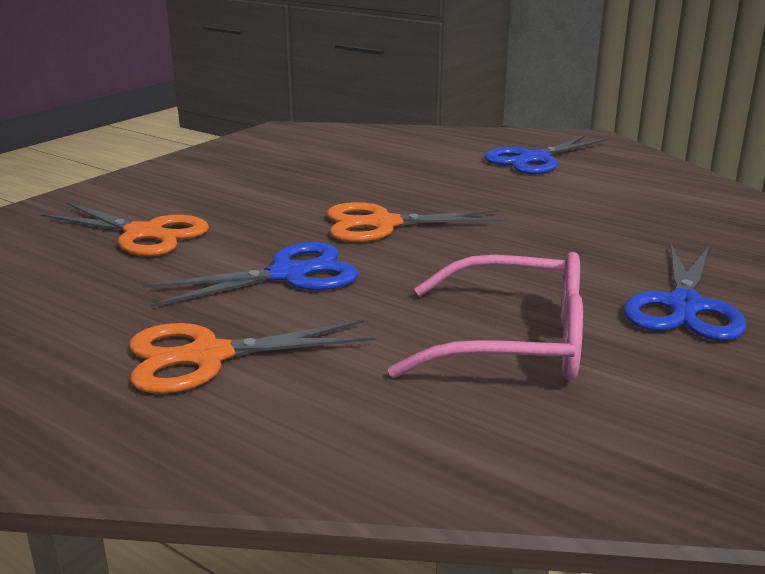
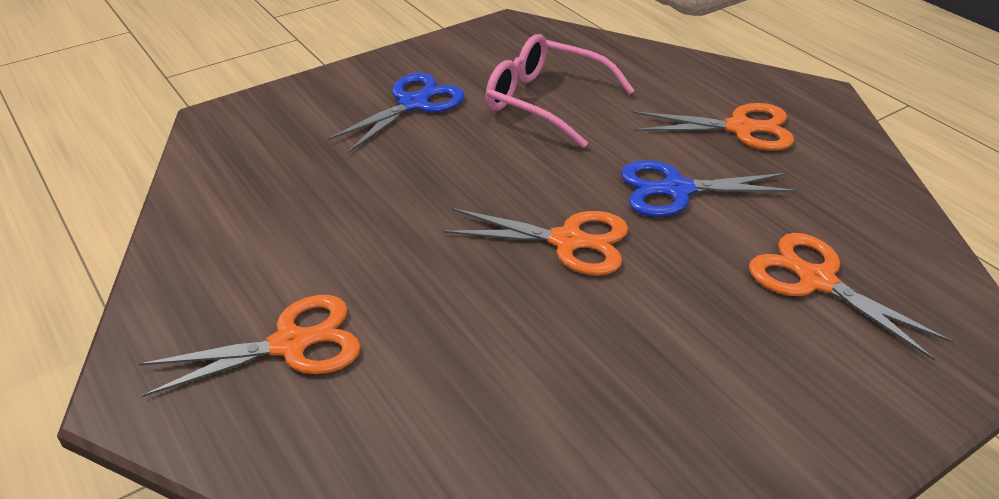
camera: 160 degrees left, 15 degrees up
blue scissors [484,135,607,174] -> orange scissors [139,295,361,397]

